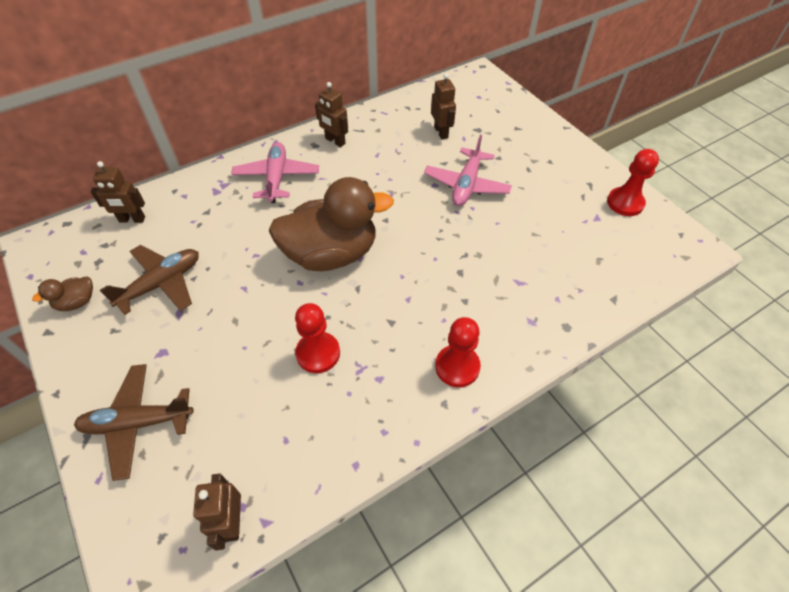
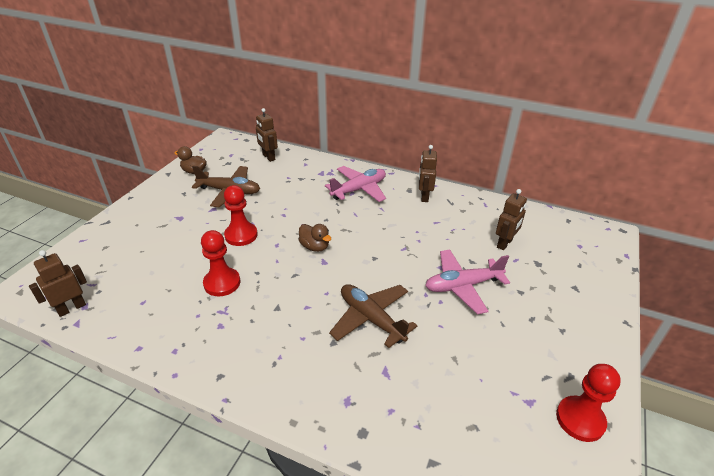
camera: 55 degrees right, 15 degrees down
brown plane [74,364,193,481] -> brown plane moved to [329,284,417,348]
brown duck [268,177,394,271] -> brown duck [299,224,331,252], size x0.42
red pawn [435,317,481,387] -> red pawn moved to [224,185,258,246]

